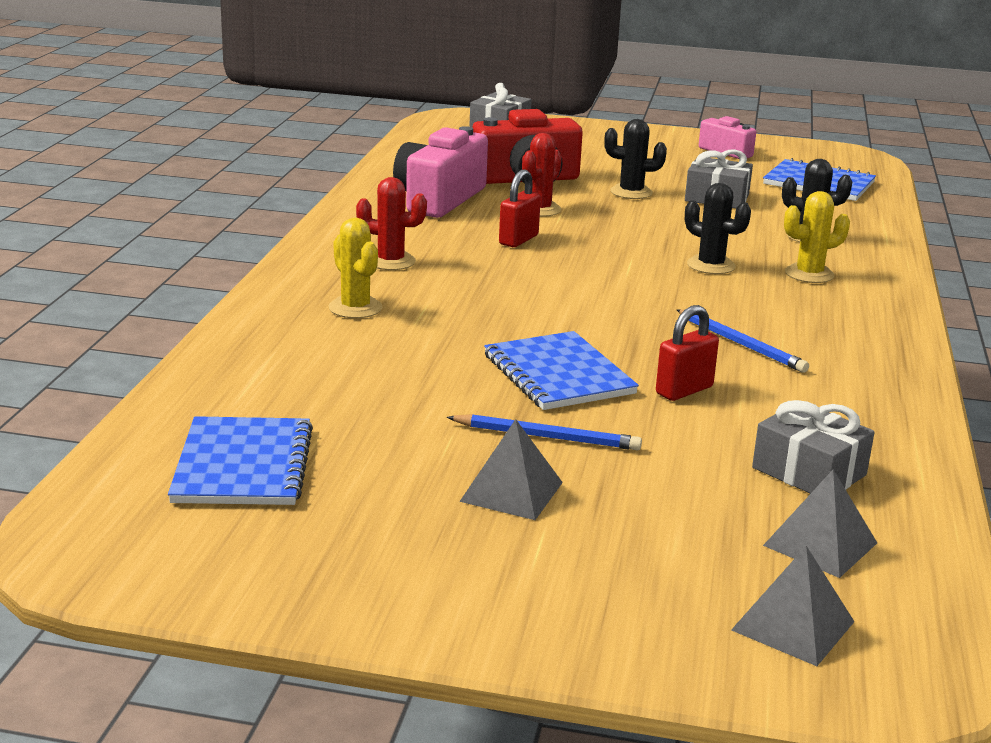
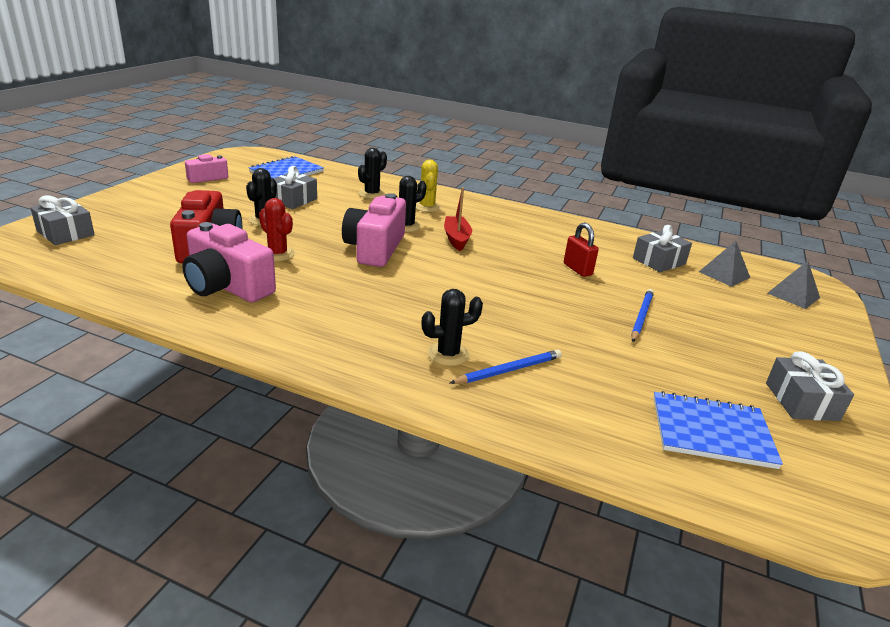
camera: 80 degrees left, 5 degrees up
yellow cactus [329,218,382,318] -> black cactus [421,289,483,366]
red cactus [356,177,427,270] -> none
grey pyramid [459,419,563,520] -> none
blue notebook [484,331,639,410] -> none
red padlock [499,170,541,247] -> none
blue pencil [676,309,809,372] -> blue pencil moved to [450,349,562,384]
none -> pink camera [342,193,406,267]
none -> red boat [444,187,472,251]
none -> grey gift [766,351,854,421]

